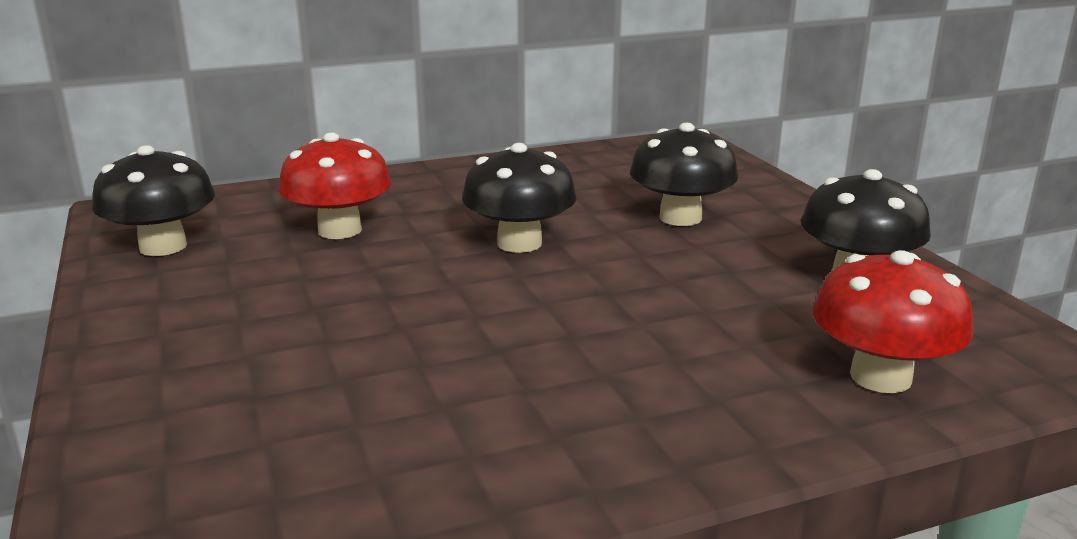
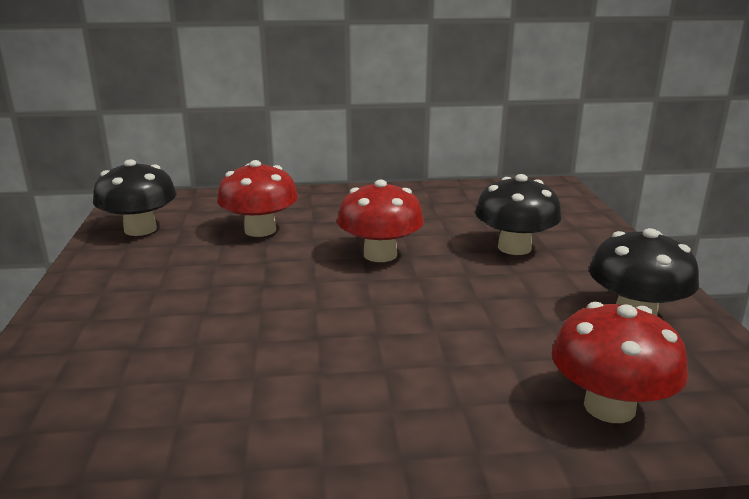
camera: 15 degrees right, 0 degrees up
black mushroom [462,143,577,253] -> red mushroom [337,179,424,262]

